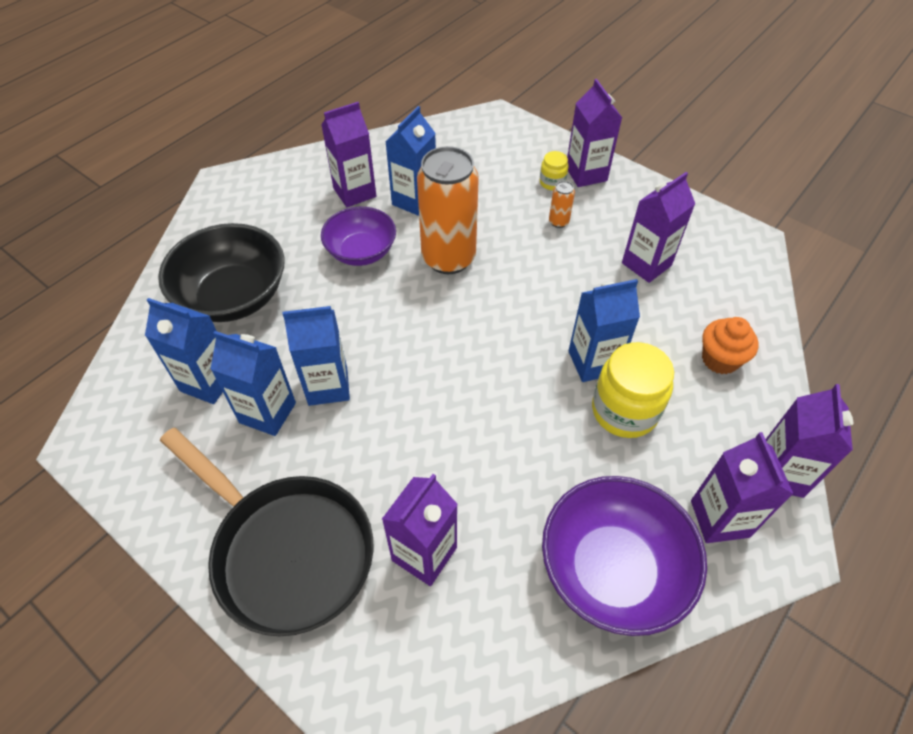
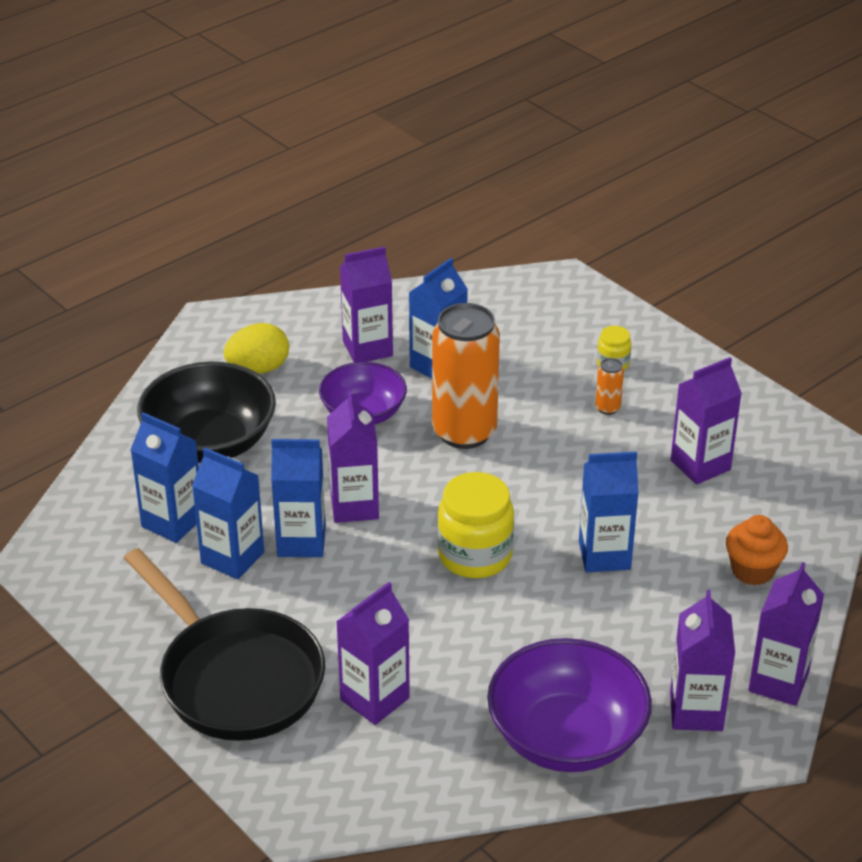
camera: 10 degrees right, 15 degrees down
purple carton [567,79,622,187] -> purple carton moved to [327,391,379,523]
yellow jar [592,342,674,438] -> yellow jar moved to [438,472,514,578]
none -> yellow egg [224,323,289,374]

